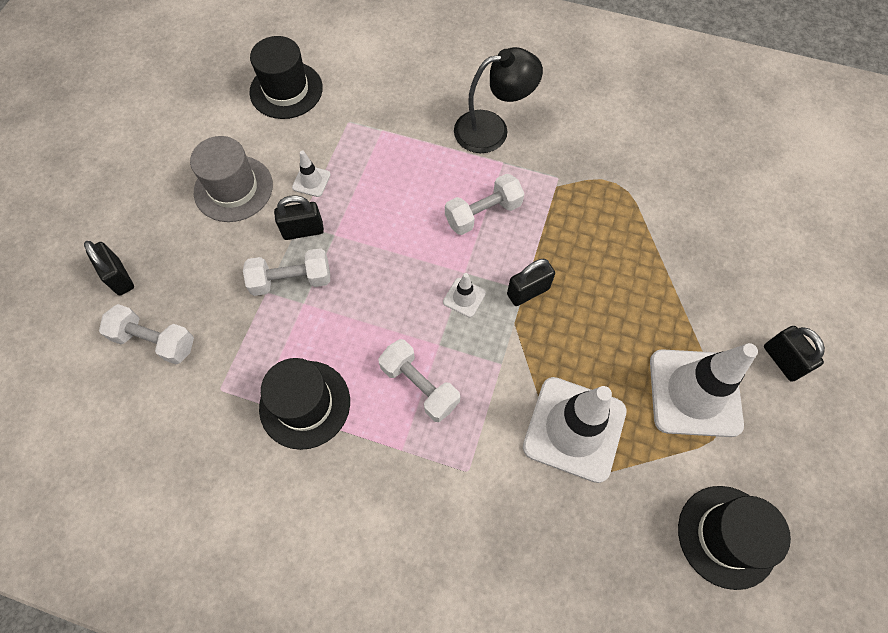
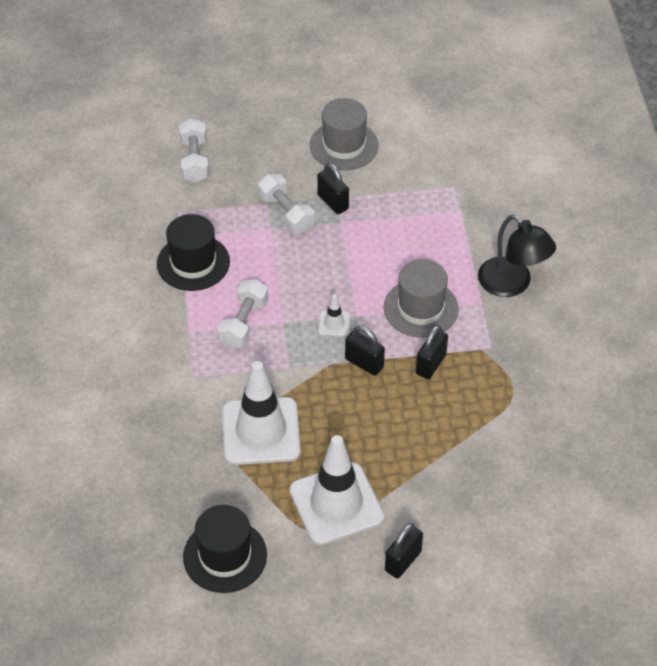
camera: 65 degrees right, 15 degrees down
black padlock [84,241,134,296] -> black padlock moved to [416,325,448,379]
black hat [249,36,323,119] -> none
white traffic cone [292,150,331,197] -> none
white dumbbell [445,174,524,235] -> grey hat [384,259,459,338]

